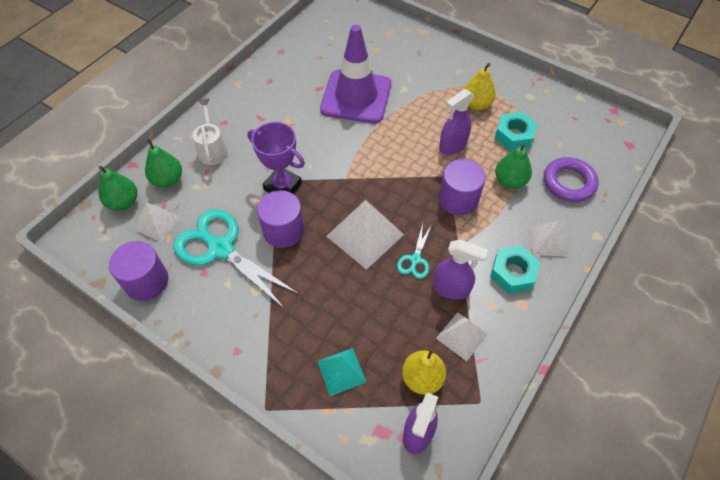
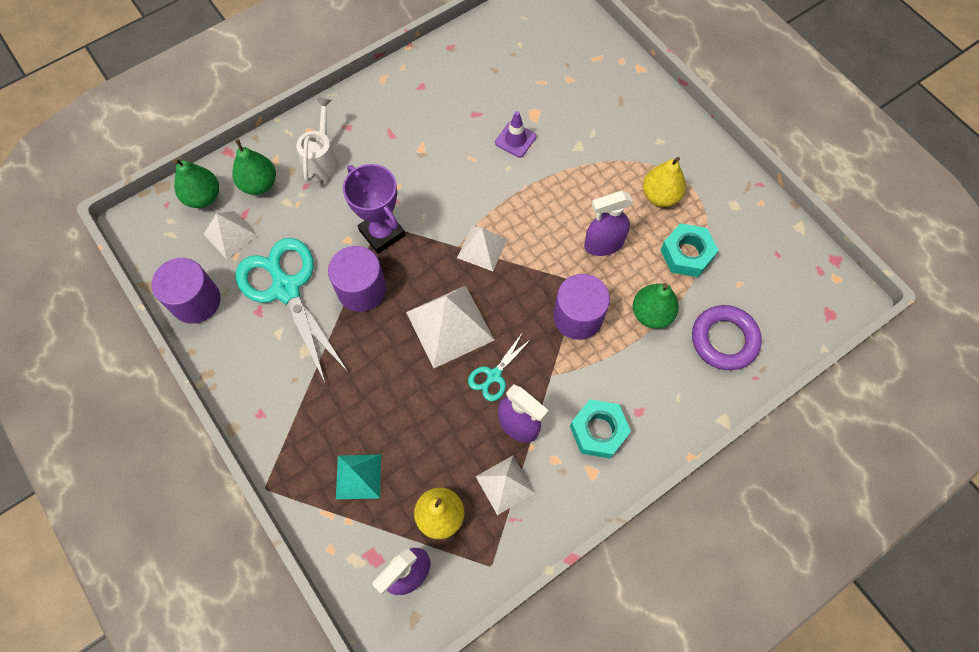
camera: 20 degrees right, 10 degrees up
purple traffic cone [320,25,391,123] -> purple traffic cone [495,111,536,157], size x0.40
white pyramid [530,221,568,257] -> white pyramid moved to [457,226,508,271]

